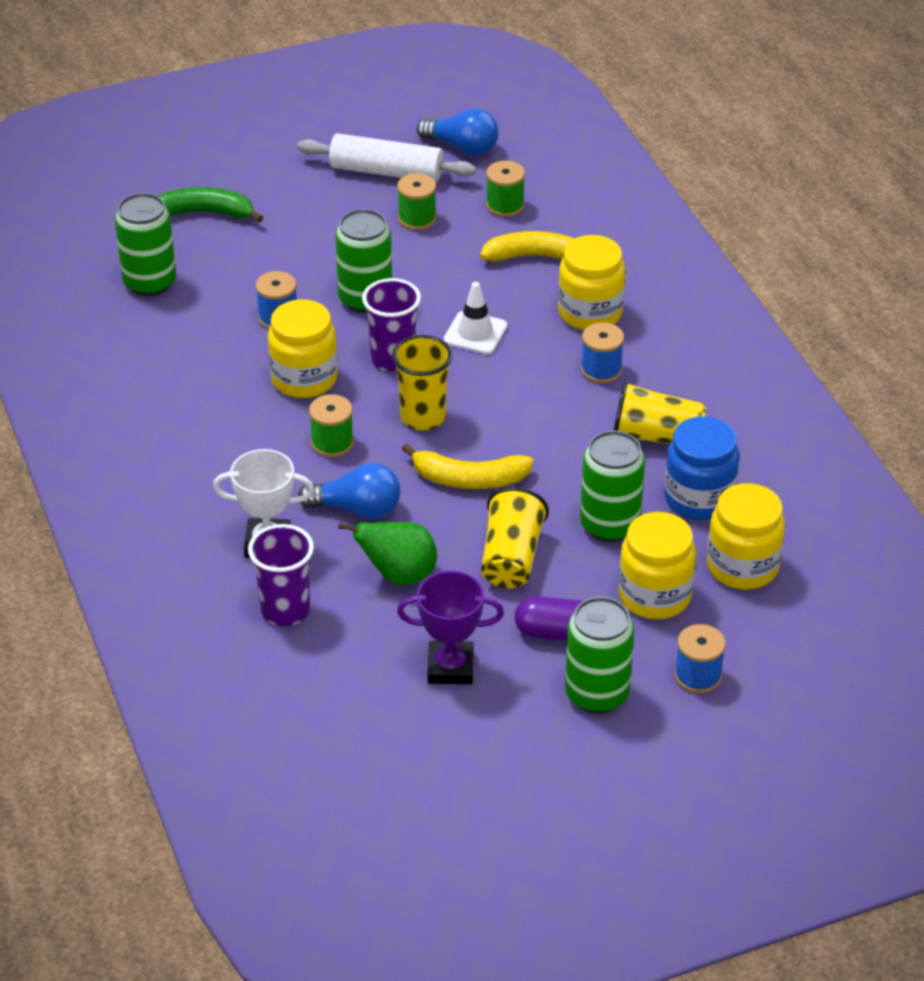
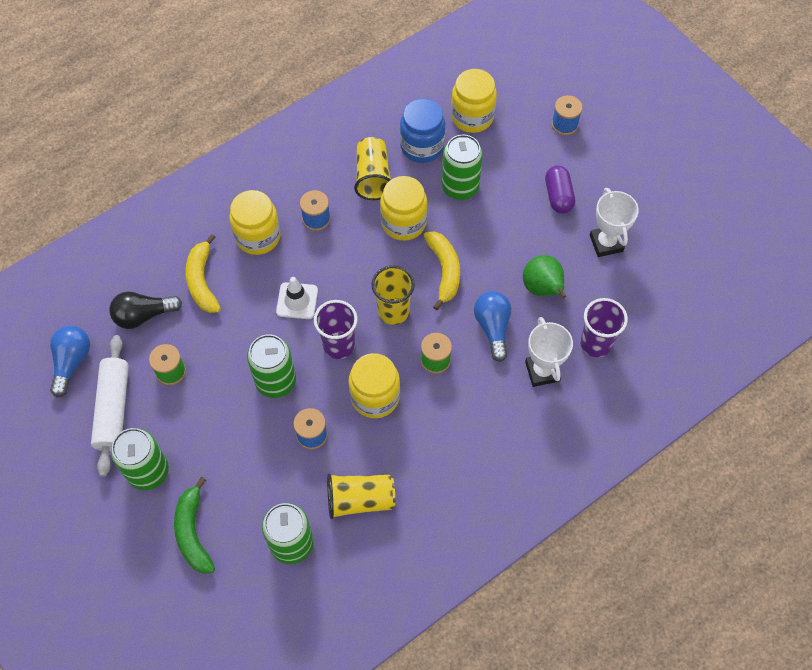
camera: 105 degrees left, 20 degrees up
purple trophy [397,571,504,684] -> white trophy [590,188,639,257]
yellow cup [481,487,549,589] -> yellow cup moved to [327,473,395,519]
green spool [486,161,525,217] -> black light bulb [109,291,182,329]
green can [565,597,634,713] -> green can moved to [111,428,169,490]
yellow jar [618,512,696,620] -> yellow jar moved to [380,176,427,241]

